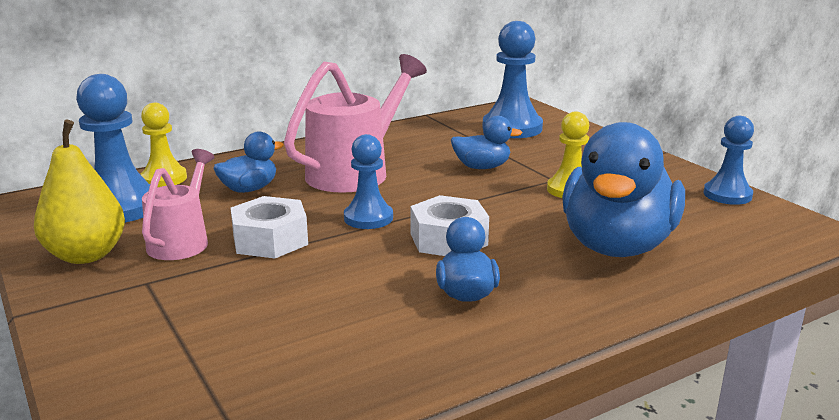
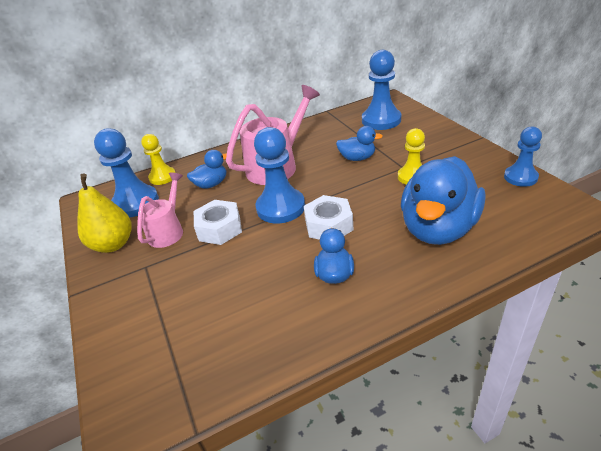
camera: 10 degrees right, 15 degrees up
blue pawn [344,134,393,229] -> blue pawn [254,127,305,223], size x1.59

